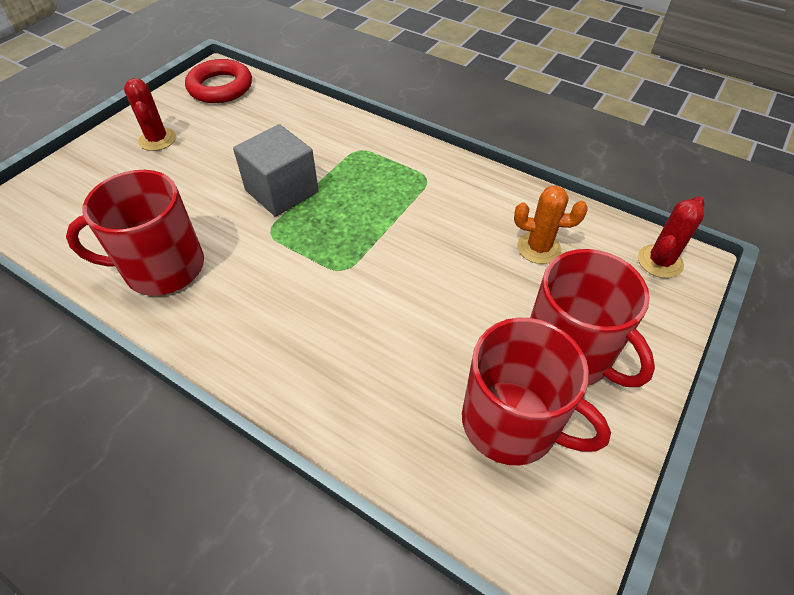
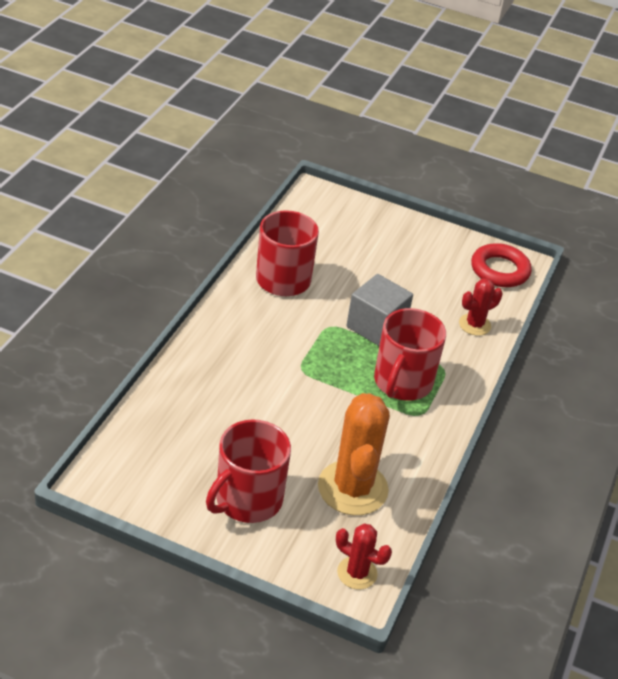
camera: 75 degrees right, 10 degrees down
red cactus [124,78,176,151] -> red cactus moved to [459,279,502,336]
red mug [462,318,611,465] -> red mug moved to [374,308,446,401]
orange cactus [514,185,588,264] -> orange cactus [318,393,390,515], size x1.87

